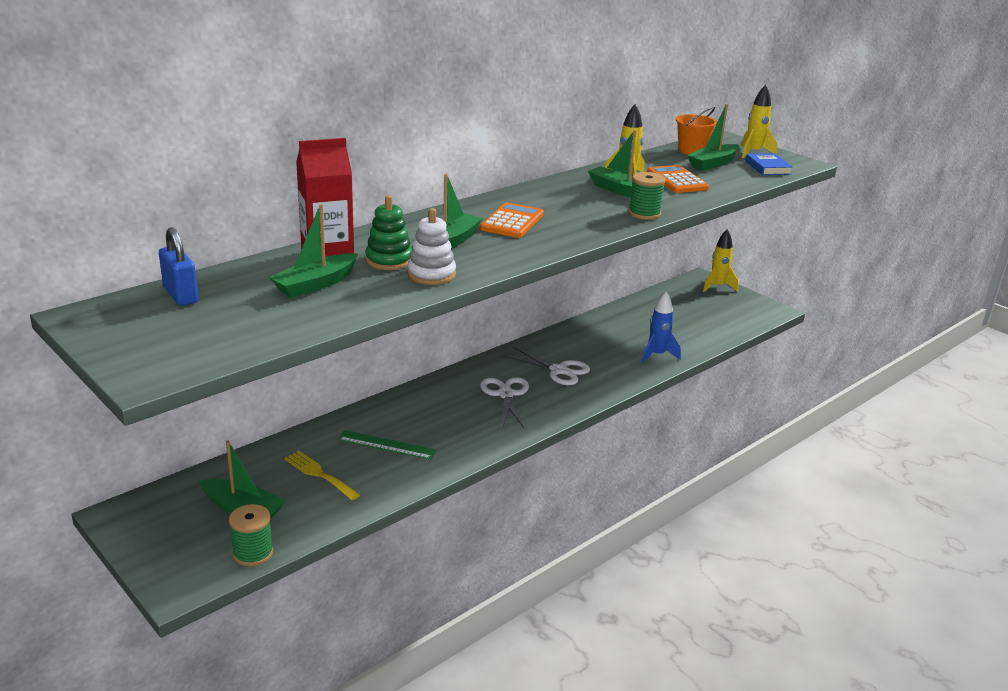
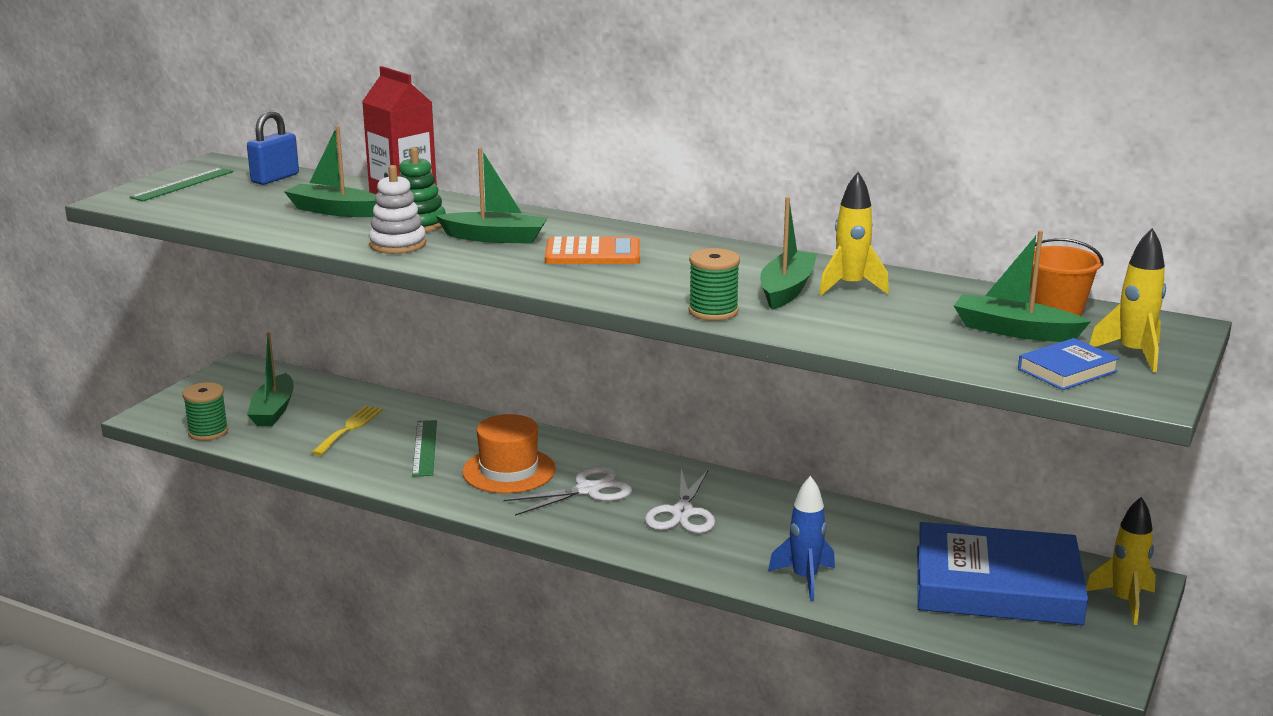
camera: 70 degrees right, 5 degrees down
orange calculator [647,165,709,193] -> none
none -> green ruler [130,167,234,201]
none -> orange hat [462,414,556,493]
none -> blue book [917,522,1088,625]

